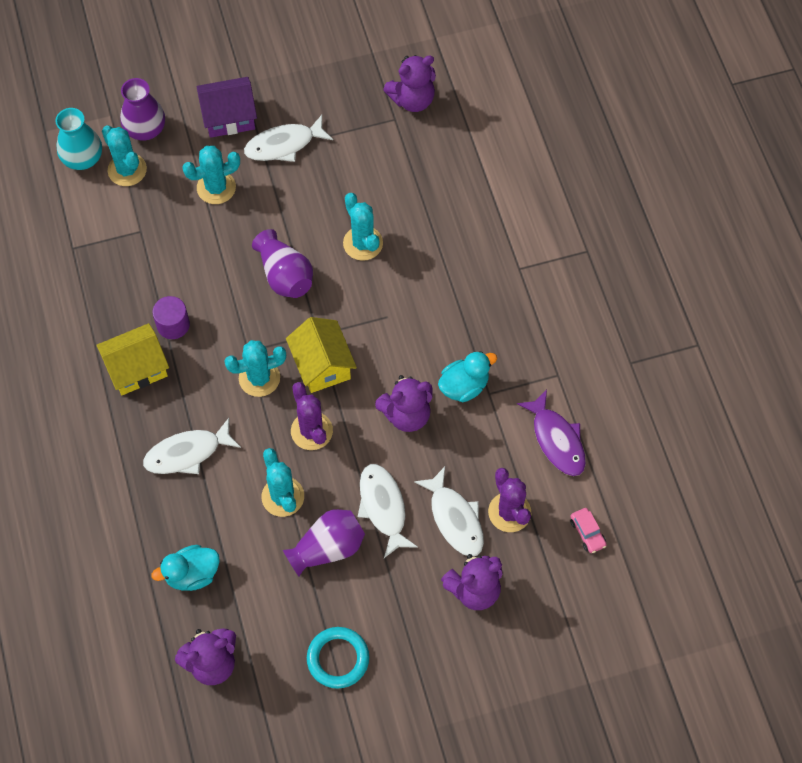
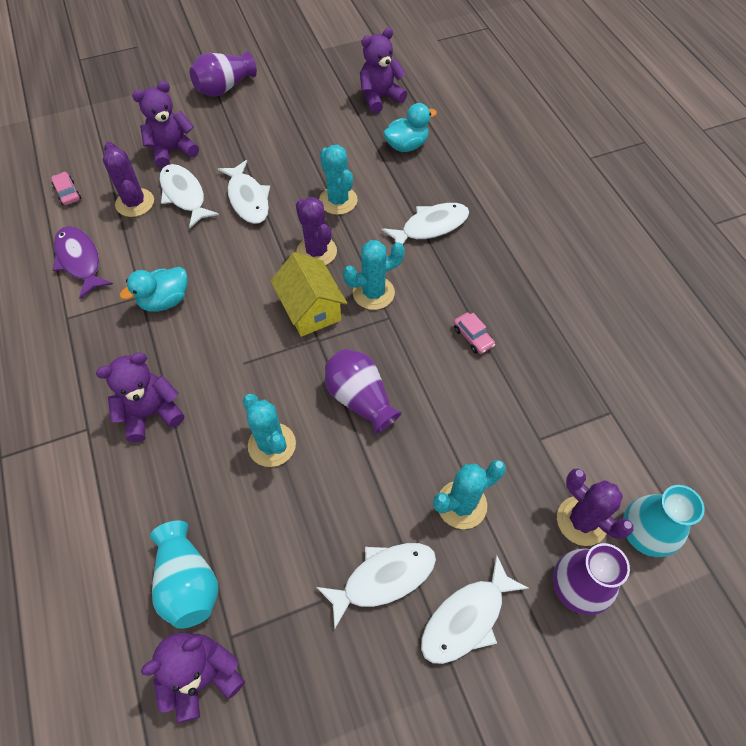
camera: 175 degrees right, 5 degrees down
yellow house [96,323,169,395] -> none
turquoise cactus [102,126,147,186] -> purple cactus [557,468,633,546]
purple cylinder [153,296,190,339] -> pink car [454,312,495,354]
purple house [197,77,257,138] -> white fish [421,555,529,664]
purple vase [283,509,365,576] -> purple vase moved to [190,51,257,97]
turquoise ring [307,627,369,689] -> none
purple teddy bear [375,375,433,432] -> purple teddy bear moved to [96,353,184,442]
none -> turquoise vase [150,520,219,629]

